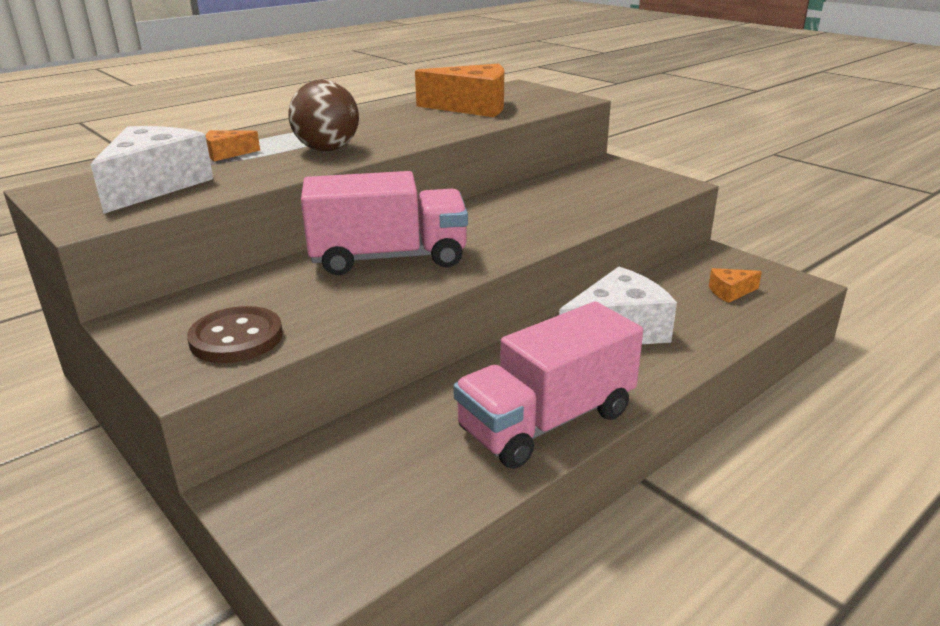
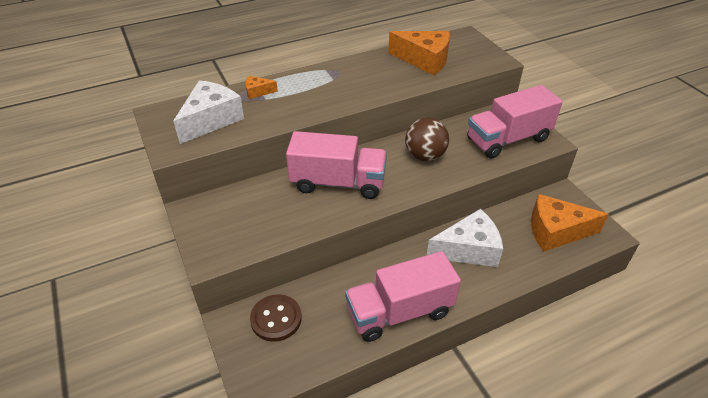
camera: 15 degrees right, 15 degrees up
brown button [187,306,283,363] -> brown button moved to [250,294,302,342]
brown ball [288,80,359,151] -> brown ball moved to [405,118,449,161]
orange cheese [709,268,762,303] -> orange cheese [531,194,609,251], size x2.12
none -> pink truck [467,85,563,158]

